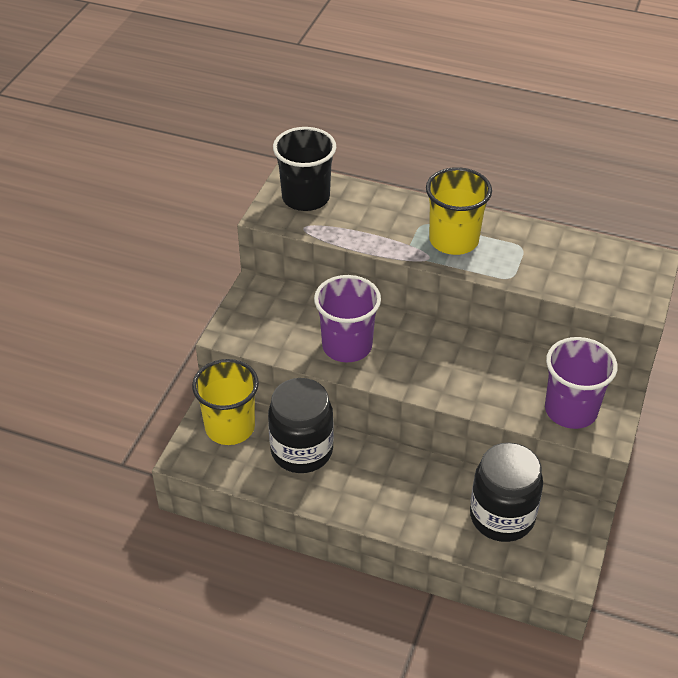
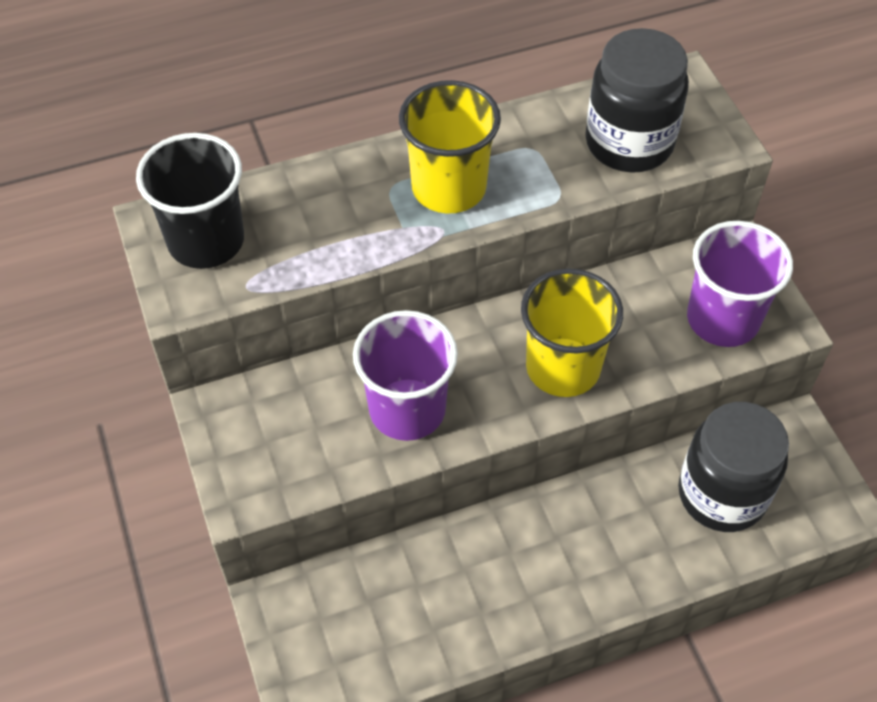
camera: 40 degrees left, 10 degrees up
yellow cup [192,359,259,445] -> yellow cup moved to [521,269,623,397]
black jar [268,378,334,473] -> black jar moved to [585,28,689,173]

